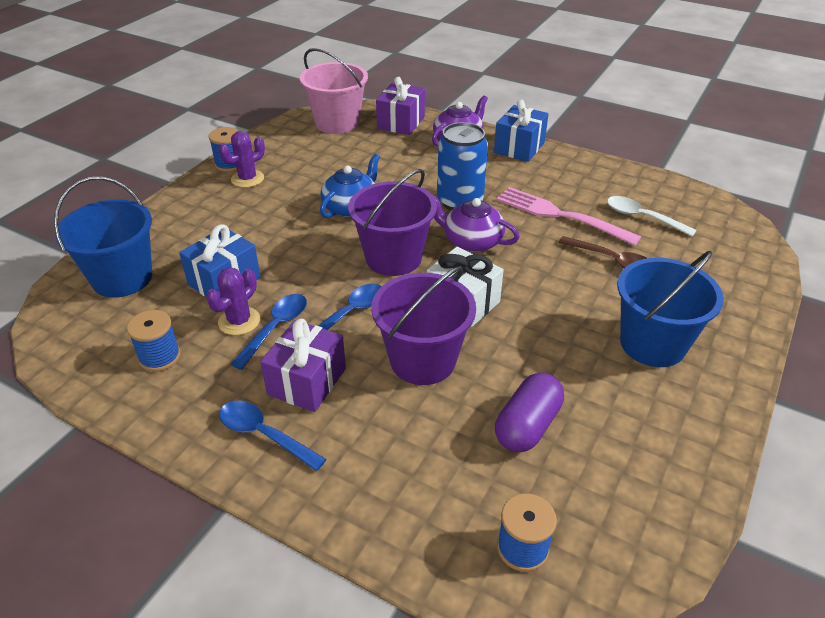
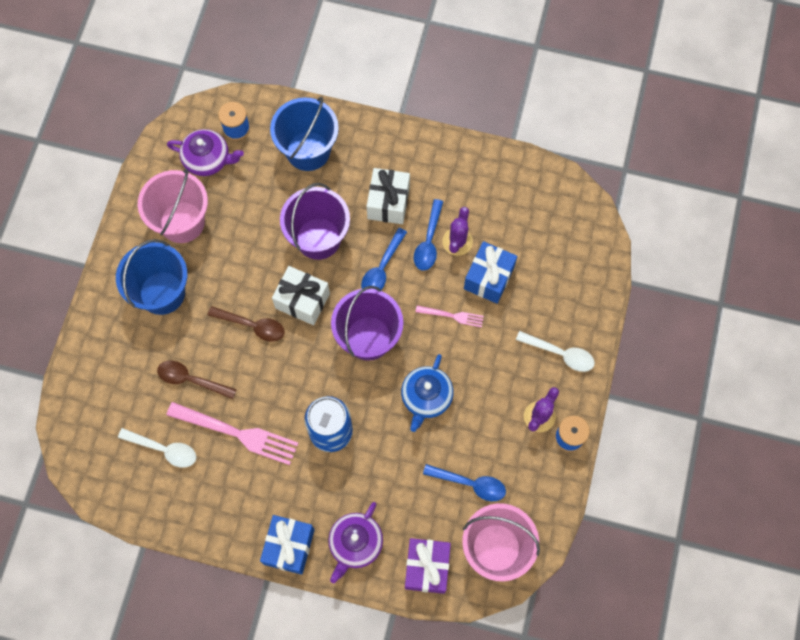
camera: 165 degrees right, 30 degrees up
blue bucket [54,177,152,298] -> blue bucket moved to [270,97,339,171]
blue spool [127,310,181,372] -> none
blue spoon [219,401,327,471] -> blue spoon moved to [423,464,506,501]
purple gift [260,319,346,412] -> white gift [367,168,410,224]
purple teapot [433,195,520,252] -> purple teapot moved to [167,129,244,176]
purple capsule [495,372,564,452] -> none
none -> pink bucket [138,169,208,243]
none -> brown spoon [208,306,285,342]
none -> pink fork [416,306,484,327]
none -> white spoon [516,331,595,372]

